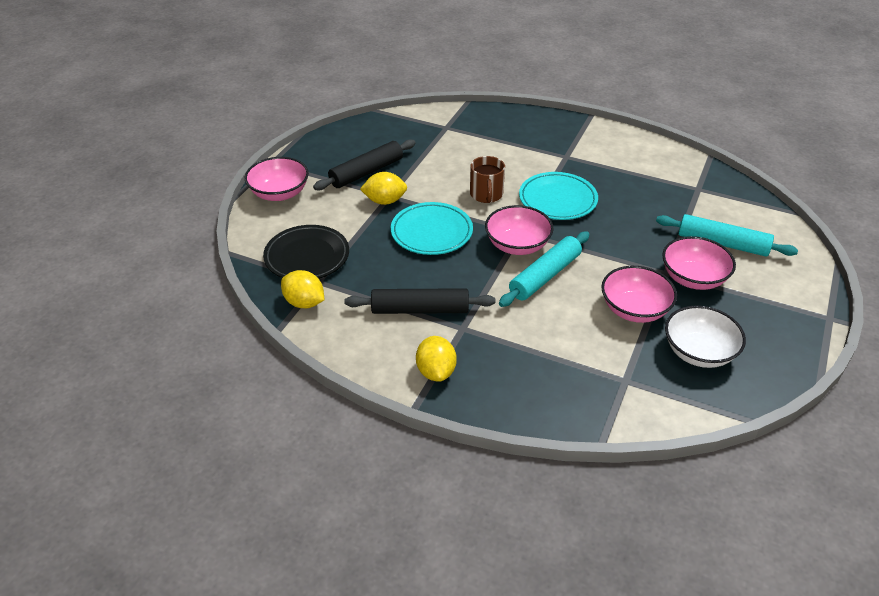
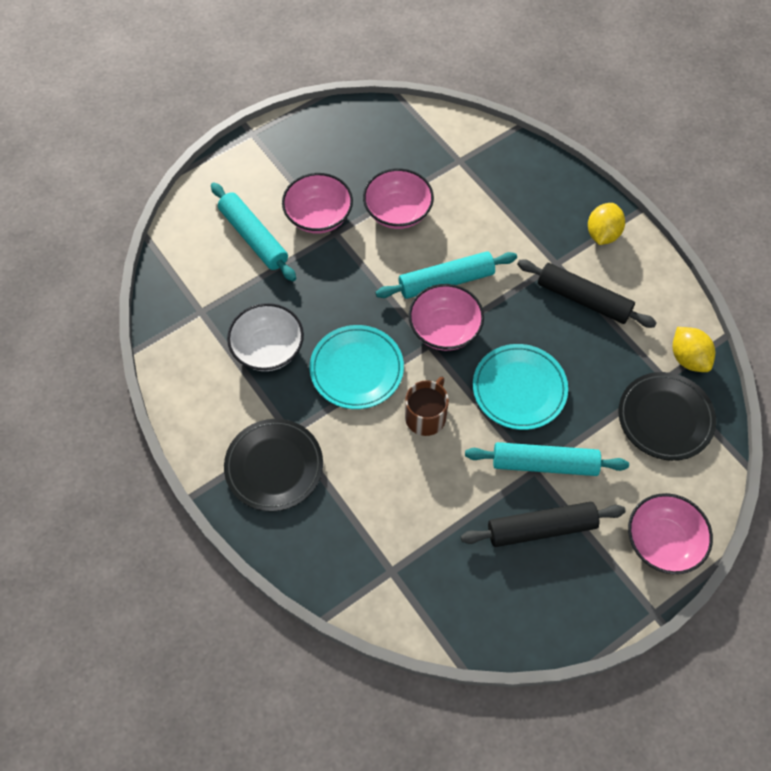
camera: 150 degrees left, 20 degrees up
yellow lemon [360,172,407,205] -> turquoise rolling pin [465,442,629,476]
white bowl [665,306,746,368] -> white bowl moved to [227,303,304,371]
none -> black plate [224,419,323,512]

